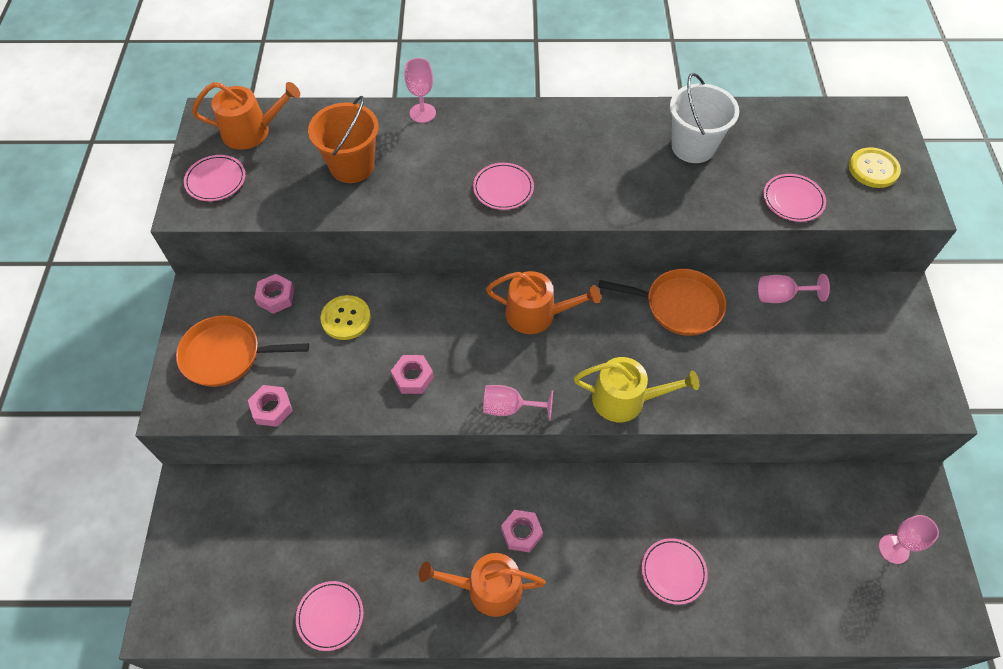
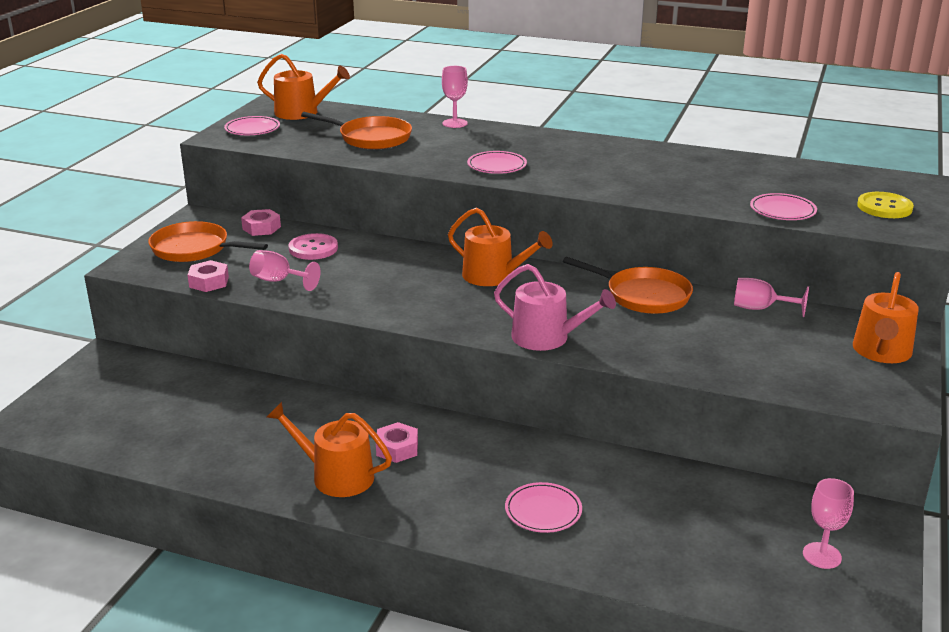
camera: 20 degrees right, 30 degrees down
pink plate [296,581,363,651] -> none
orange bucket [308,96,379,183] -> orange pan [301,112,412,149]
yellow button [320,295,371,340] -> pink button [288,233,338,260]
pink nut [391,355,434,394] -> none
pink goblet [483,385,553,421] -> pink goblet moved to [249,250,320,291]
yellow watering can [574,357,699,422] -> pink watering can [494,264,616,351]
white bucket [670,73,739,163] -> none
none -> orange watering can [853,272,919,363]

